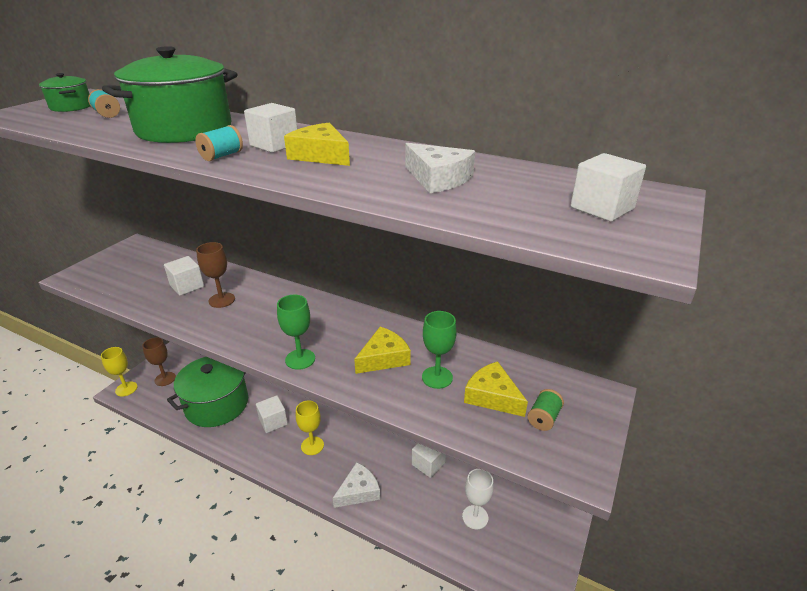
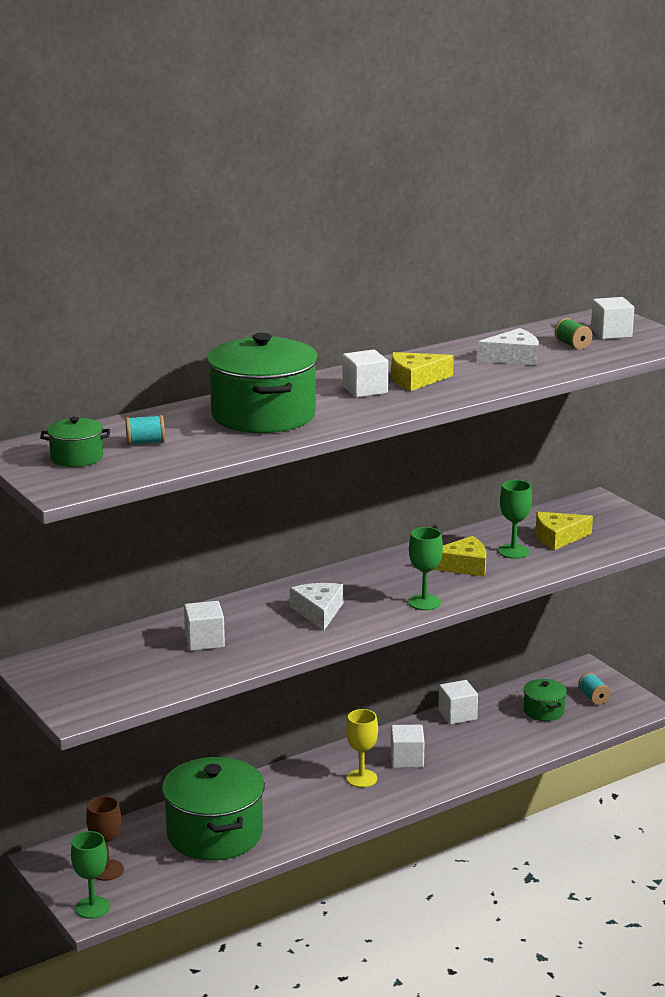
camera: 60 degrees left, 10 degrees down
yellow goblet [101,347,137,397] -> green goblet [71,831,110,919]
turquoise spool [195,125,243,161] -> turquoise spool moved to [578,673,611,705]
brown goblet [196,242,235,308] -> none
white cube [256,395,288,433] -> white cube moved to [391,725,425,768]
white cheese [333,462,380,508] -> white cheese moved to [290,583,343,631]
yellow cheese [354,327,411,374] -> yellow cheese turned 90 degrees clockwise [433,536,486,577]
white goblet [462,469,494,530] -> green pot [523,679,567,721]
green spool [528,389,564,431] -> green spool moved to [555,318,592,350]

